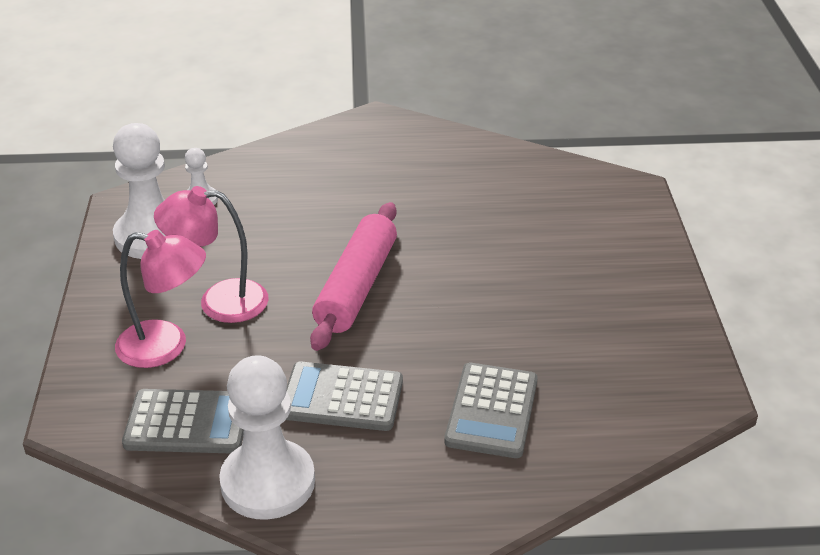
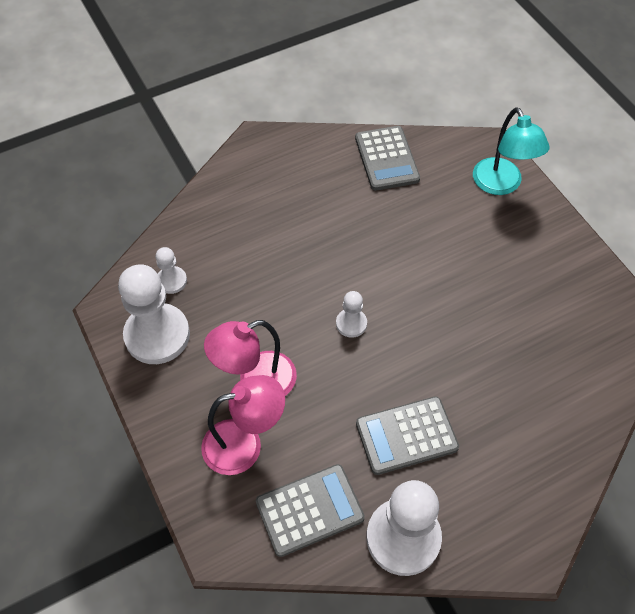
camera: 25 degrees left, 20 degrees up
pink rolling pin [310,202,397,351] -> white pawn [336,291,367,338]
grey calculator [444,363,538,458] -> grey calculator moved to [355,126,420,191]
none -> turquoise lamp [473,107,550,195]

